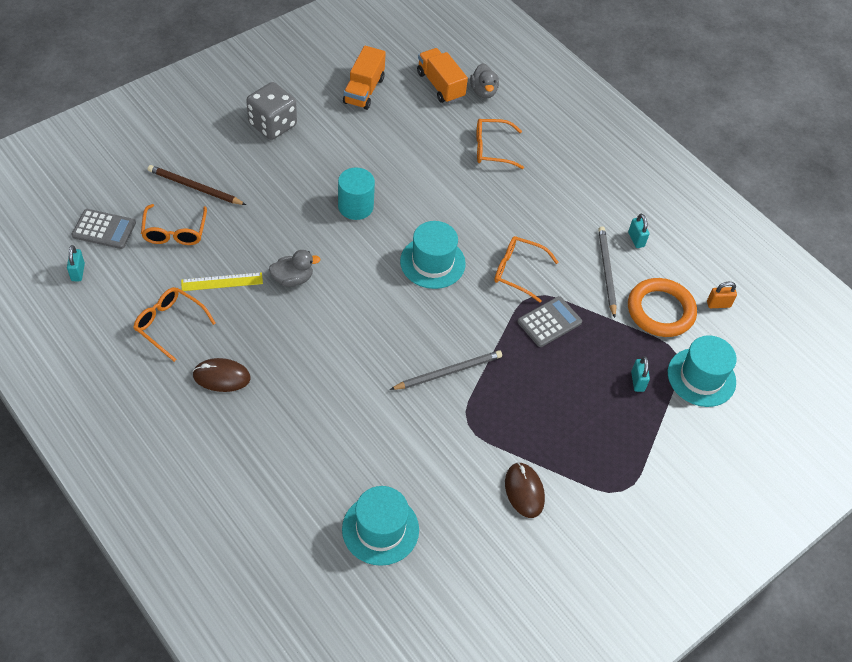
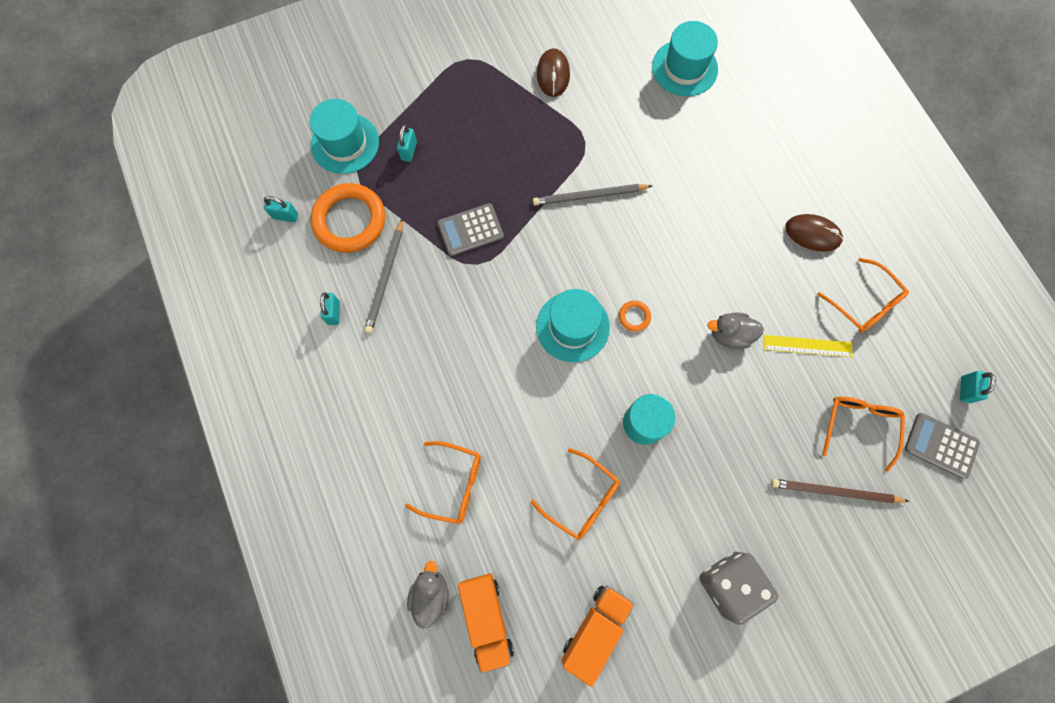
camera: 160 degrees left, 20 degrees up
brown pencil [148,165,246,205] -> brown pencil turned 150 degrees clockwise [771,479,909,503]
orange glasses [494,236,558,303] -> orange glasses moved to [531,448,620,540]
orange padlock [707,282,737,308] -> turquoise padlock [264,196,298,222]
none -> orange ring [619,301,651,332]

